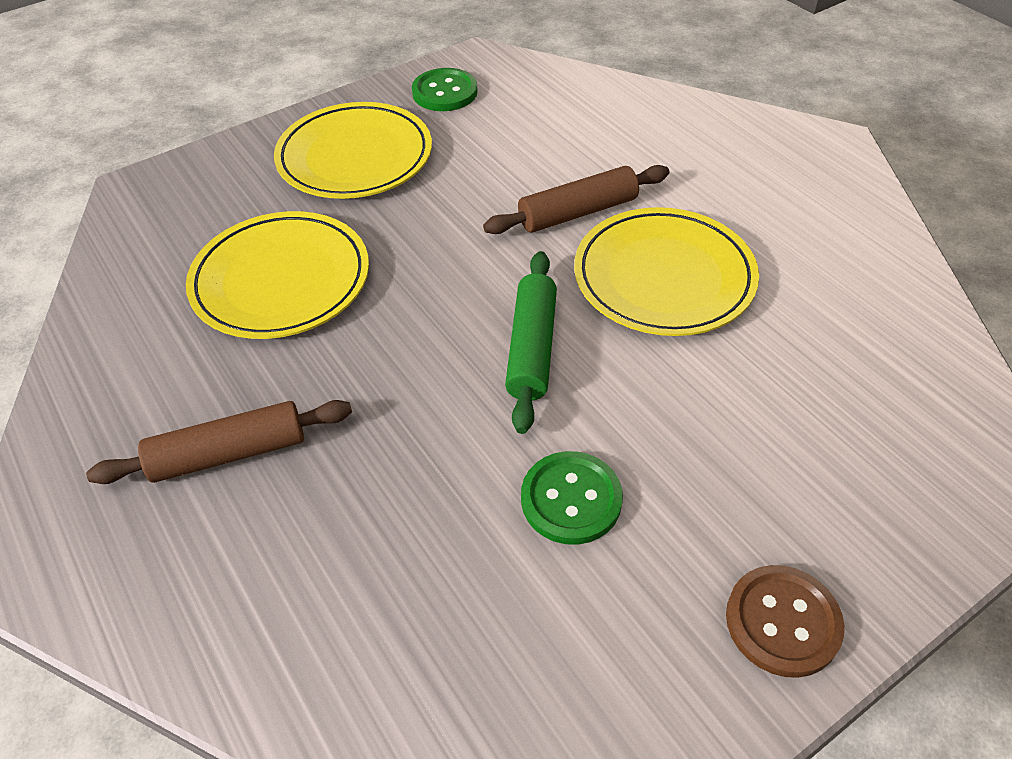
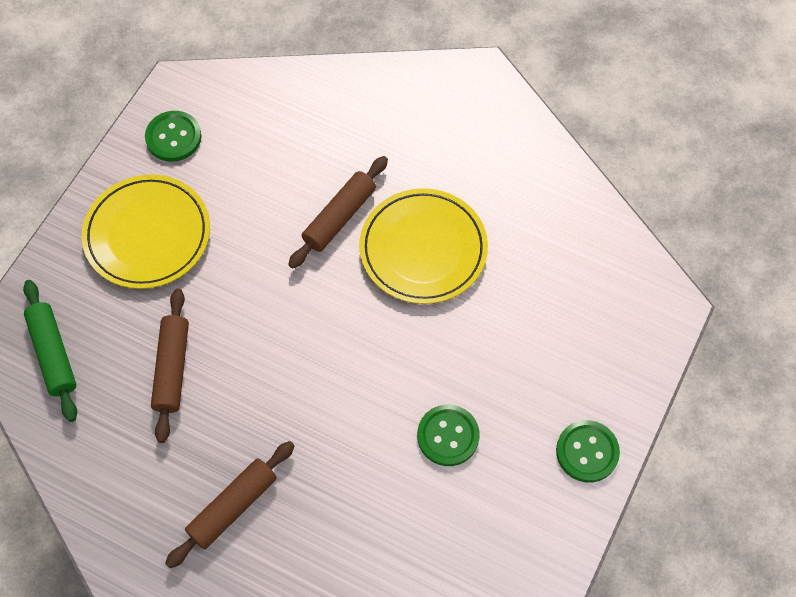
camera: 30 degrees left, 15 degrees up
yellow plate [186,211,369,339] -> brown rolling pin [151,288,189,443]
green rolling pin [505,251,557,434] -> green rolling pin moved to [23,280,77,422]
brown button [726,565,844,678] -> green button [556,420,620,482]

